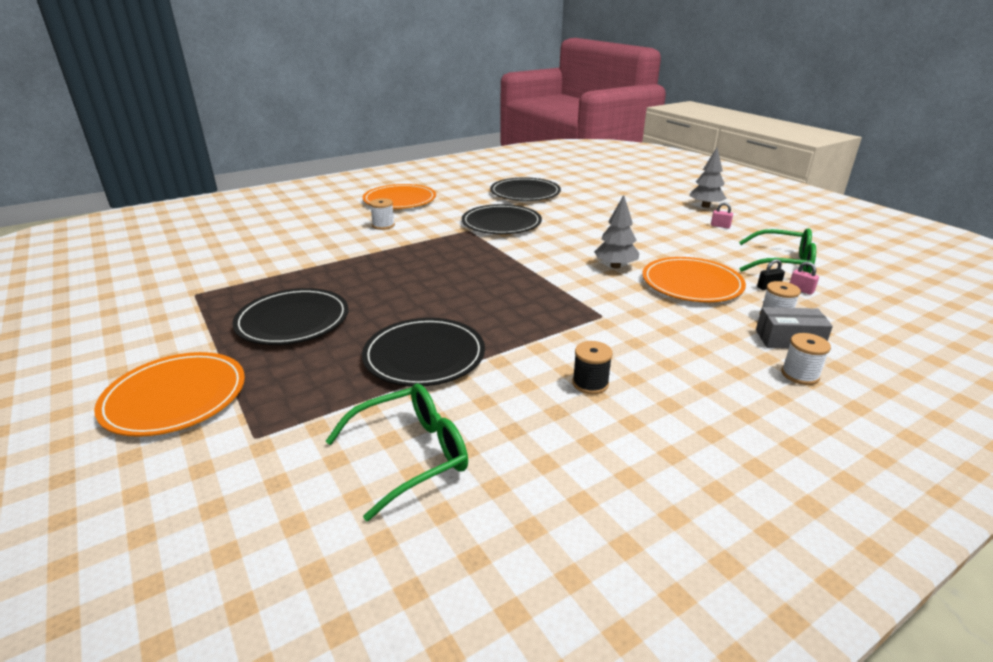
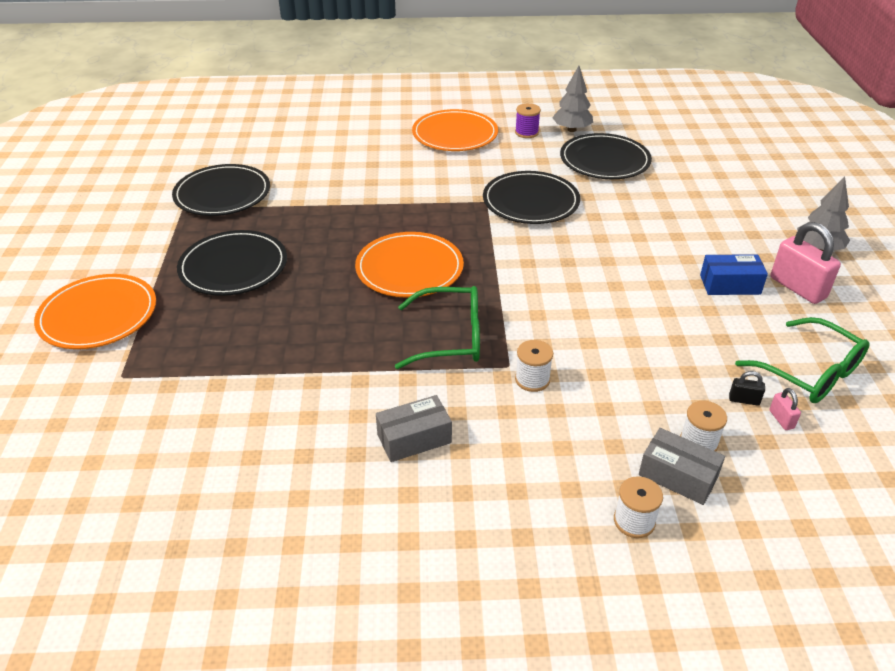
camera: 30 degrees right, 10 degrees up
green glasses [325,384,468,521] -> green glasses moved to [395,286,480,369]
black plate [362,318,485,386] -> black plate moved to [172,164,270,216]
white spool [370,198,395,230] -> white spool moved to [515,340,553,392]
black spool [572,341,613,394] -> grey box [376,395,452,462]
grey tree [594,195,639,269] -> grey tree moved to [552,66,593,132]
orange plate [642,257,746,302] -> orange plate moved to [355,232,464,298]
pink padlock [711,202,733,228] -> pink padlock [771,222,841,304], size x2.22
none -> purple spool [515,103,541,138]
none -> blue box [700,254,768,295]

